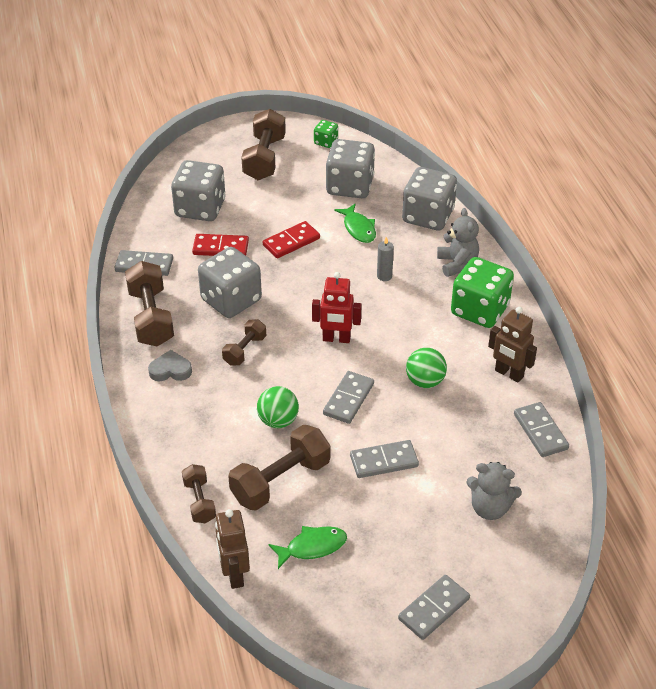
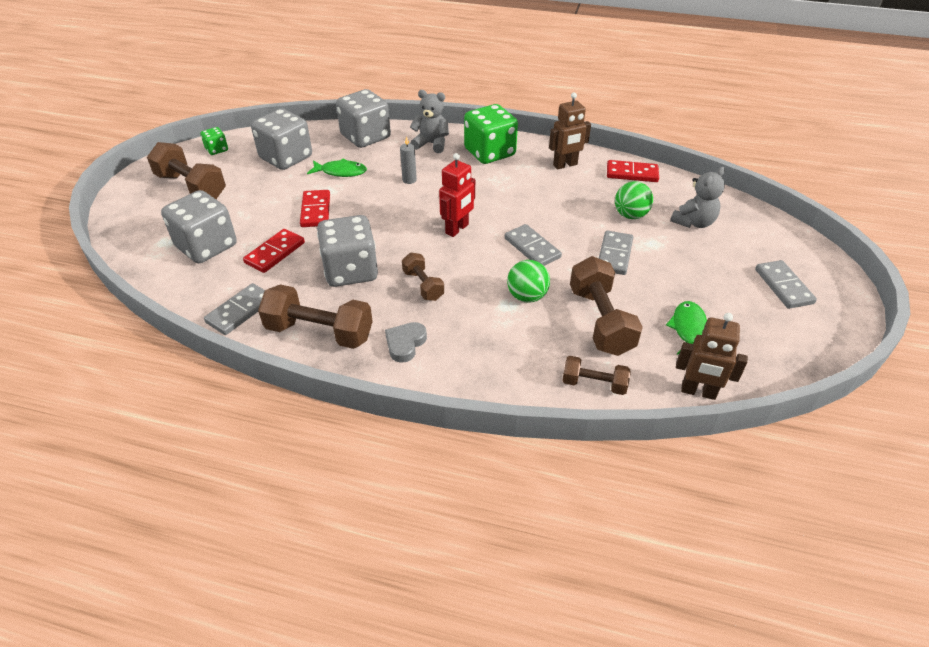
camera: 60 degrees left, 0 degrees up
green ball [406,348,447,388] -> green ball moved to [615,181,653,219]
grey domino [514,402,569,457] -> red domino [607,160,659,182]

